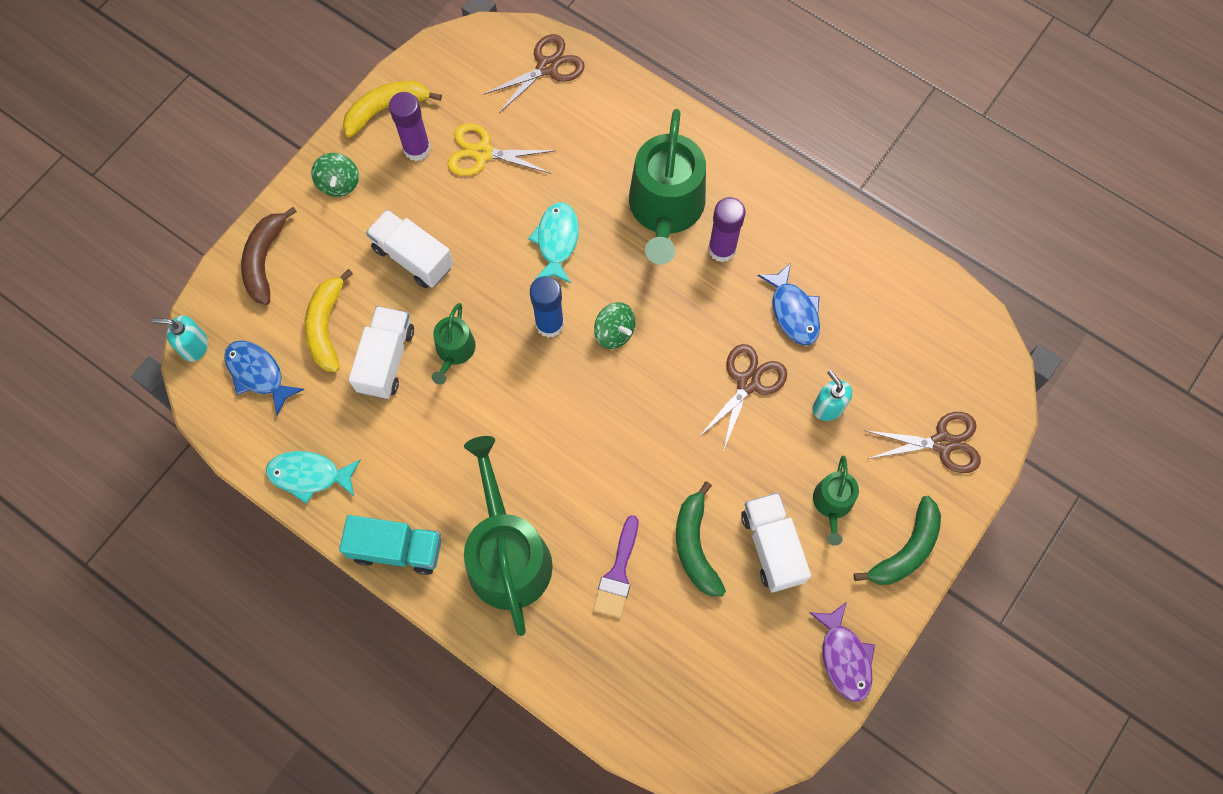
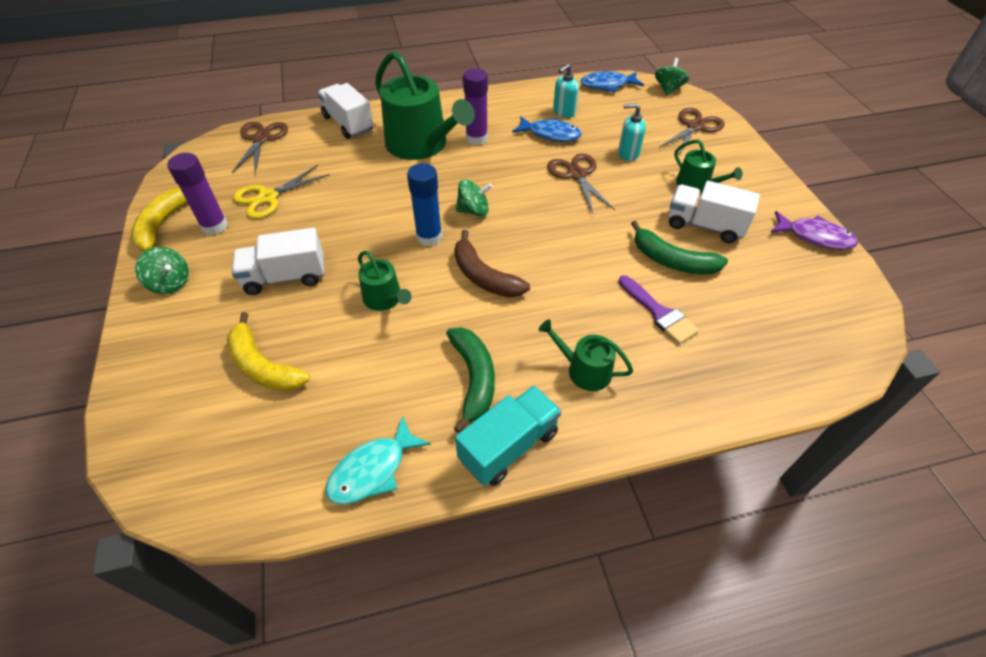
camera: 50 degrees left, 20 degrees down
turquoise soap dispenser [152,316,208,362] -> turquoise soap dispenser moved to [553,64,579,118]
blue fish [224,340,305,416] -> blue fish moved to [581,71,644,92]
brown banana [241,207,297,305] -> brown banana moved to [454,230,530,297]
white truck [349,306,414,399] -> white truck moved to [318,83,373,139]
green watering can [464,436,553,636] -> green watering can [538,319,633,391], size x0.49
turquoise fish [528,202,579,283] -> none
green banana [854,496,941,585] -> green banana moved to [446,327,495,433]
none -> green spinning top [655,58,689,96]

